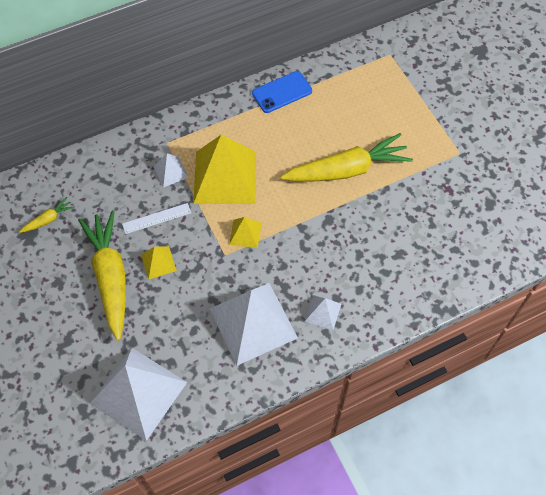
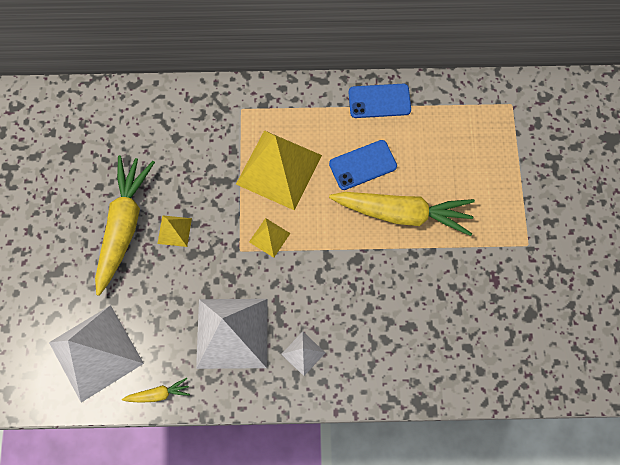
camera: 25 degrees right, 10 degrees up
yellow carrot [19,197,75,233] -> yellow carrot moved to [122,378,190,403]
white ruler [122,203,191,234] -> none
white pyramid [153,153,189,187] -> none
none -> blue phone [329,140,397,190]

